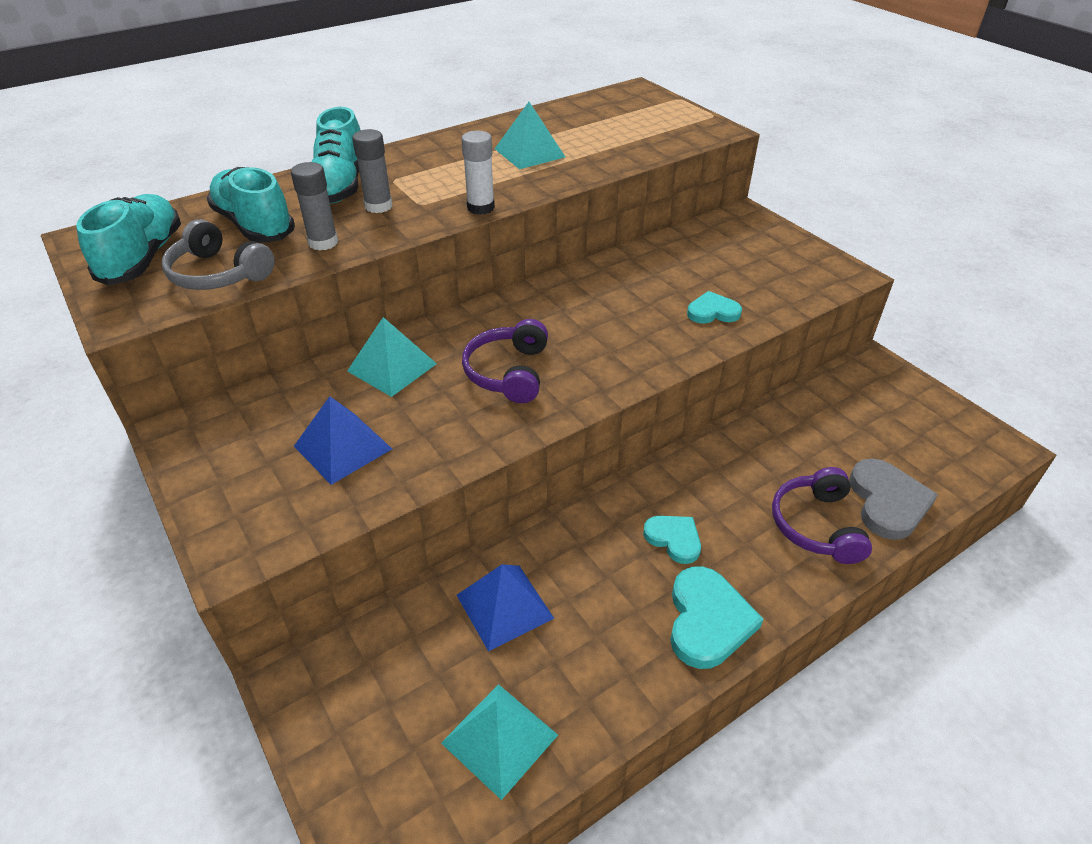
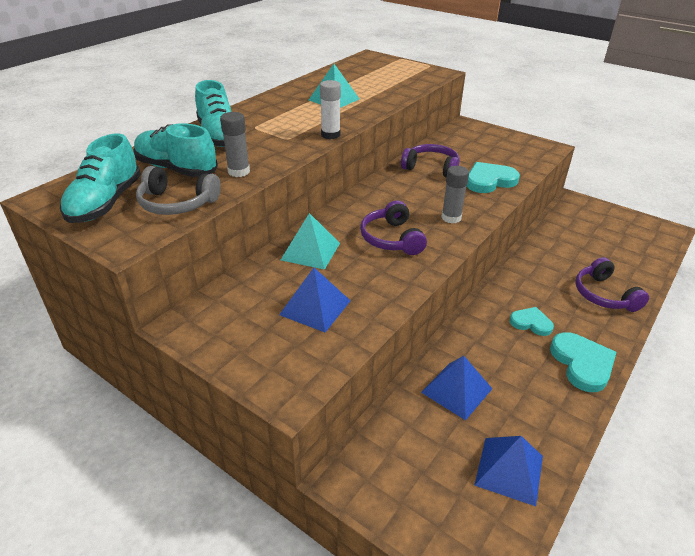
camera: 20 degrees left, 5 degrees down
turquoise shoe [76,194,181,285] -> turquoise shoe turned 150 degrees counterclockwise [60,133,141,223]
grey glue stick [352,129,393,213] -> grey glue stick moved to [441,166,469,223]
turquoise pyramid [441,684,558,800] -> blue pyramid [474,436,543,506]
turquoise heart [687,291,742,323] -> turquoise heart [466,162,520,193], size x1.59
grey heart [849,459,938,540] -> none
none -> purple headphones [401,144,460,177]

